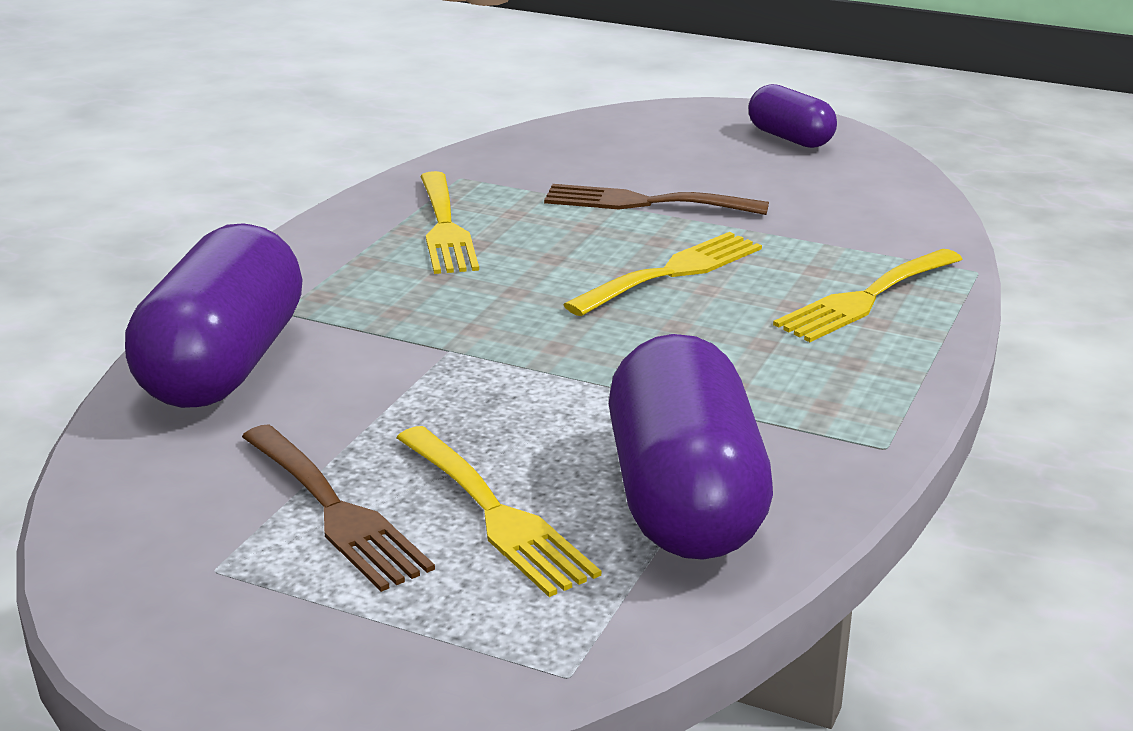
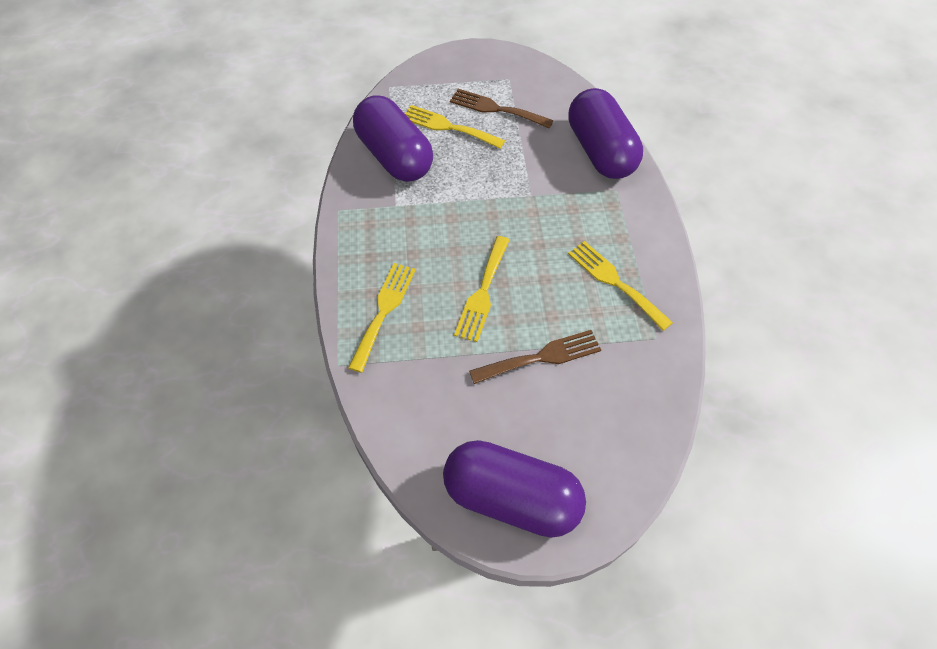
camera: 150 degrees right, 30 degrees up
purple capsule [749,84,837,148] -> purple capsule [443,440,586,538], size x1.87

